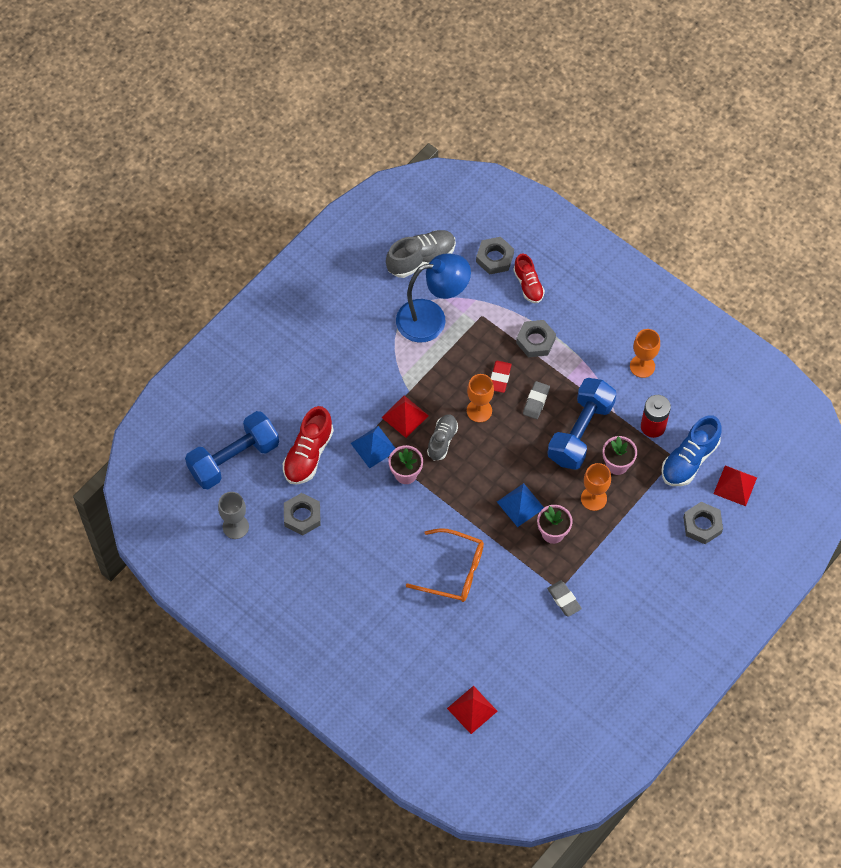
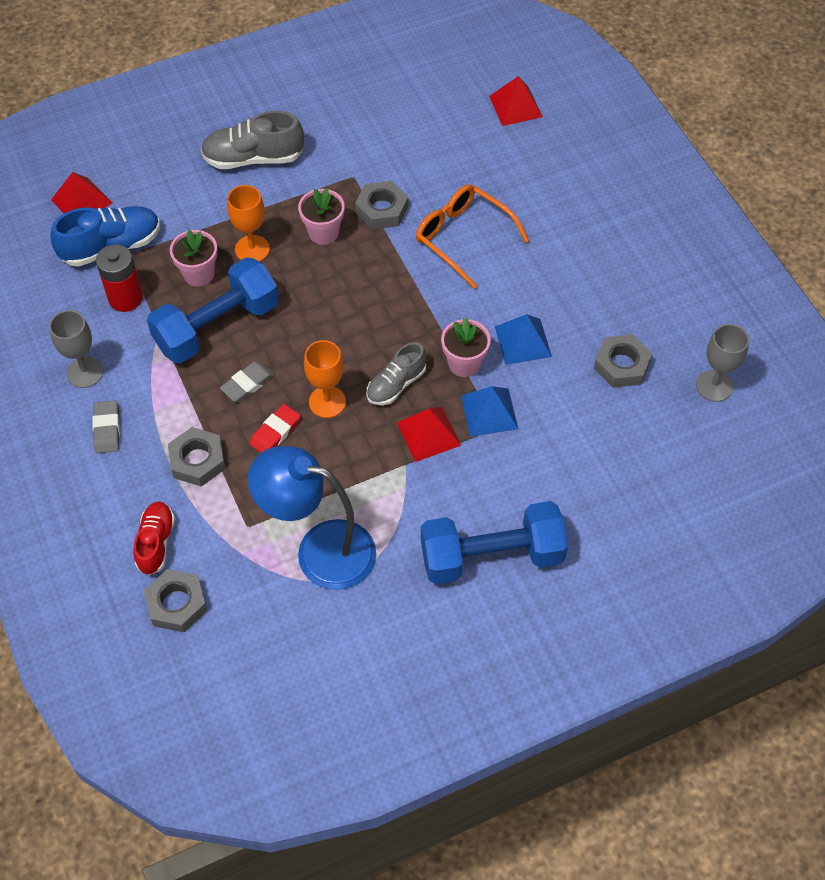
camera: 155 degrees left, 5 degrees down
blue dumbbell [185,411,279,489] -> blue dumbbell moved to [421,501,568,584]
red shoe [283,406,334,484] -> none
grey shoe [386,230,456,278] -> grey shoe moved to [201,111,304,169]
blue pyramid [497,483,544,527] -> blue pyramid moved to [495,314,552,365]
grey eraser [547,581,582,617] -> grey eraser moved to [92,401,120,453]
orange goblet [630,329,660,378] -> grey goblet [49,310,104,388]
grey nut [683,502,723,544] -> grey nut moved to [355,181,408,230]

